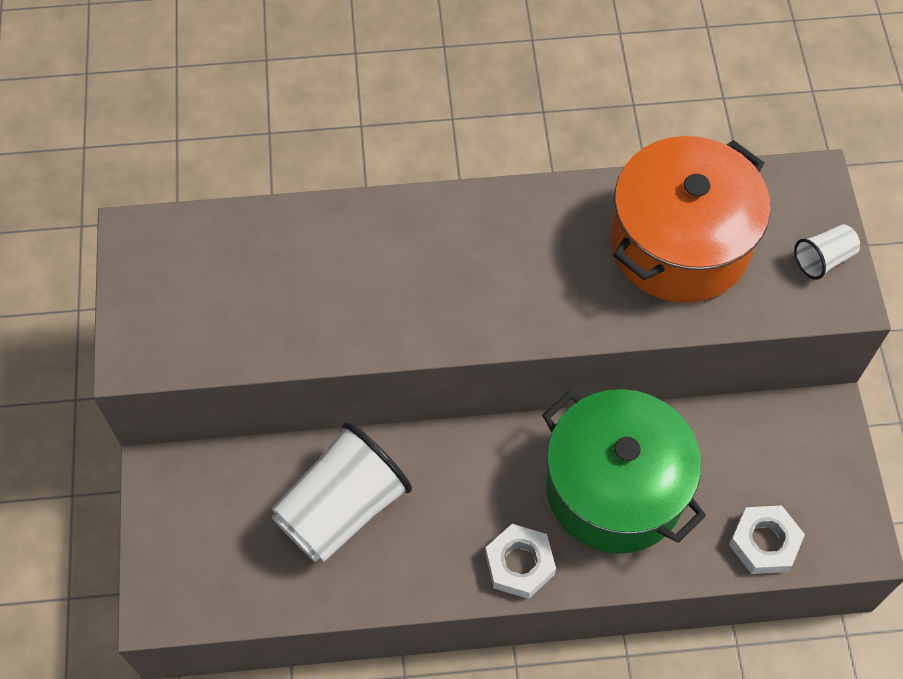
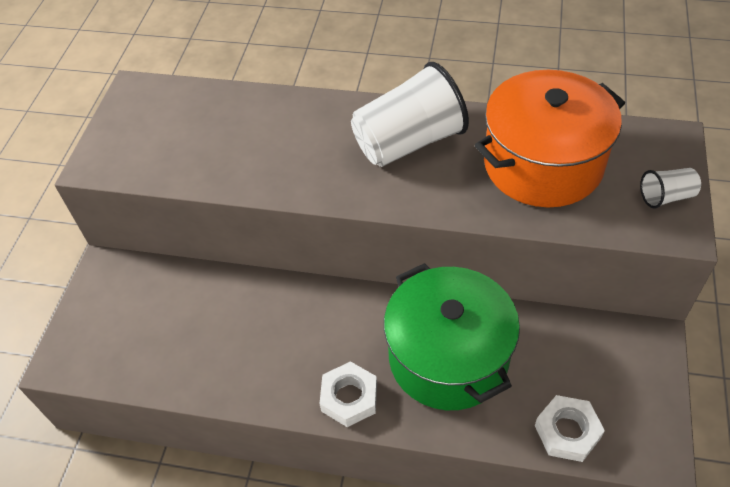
camera: 20 degrees right, 10 degrees down
white cup [272,422,412,562] -> white cup moved to [351,62,469,167]

